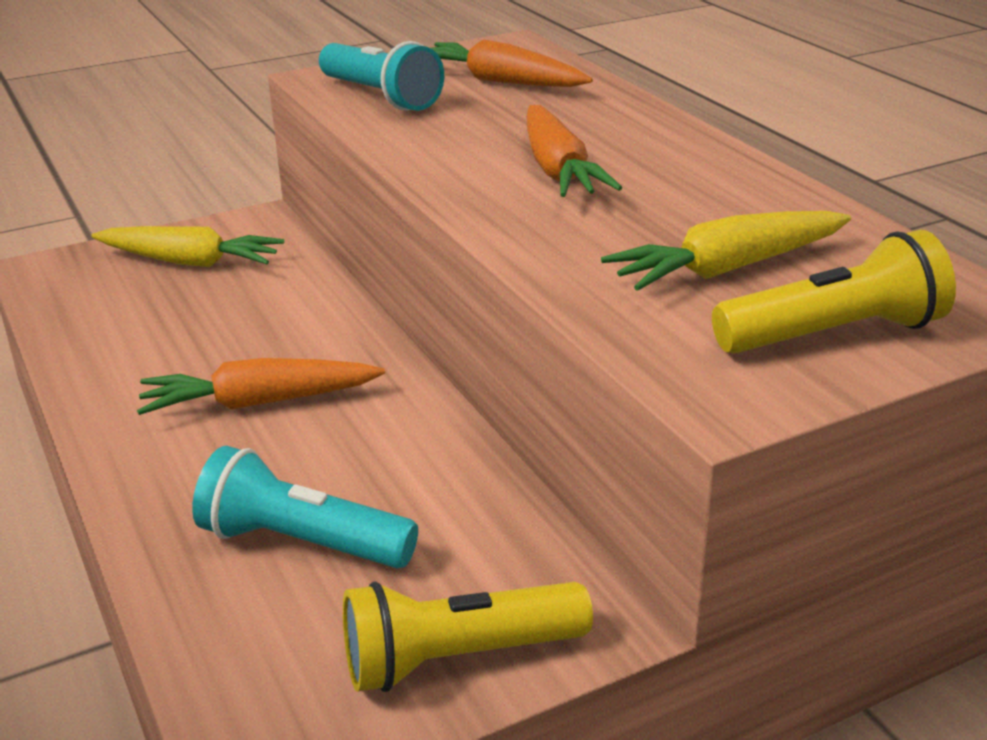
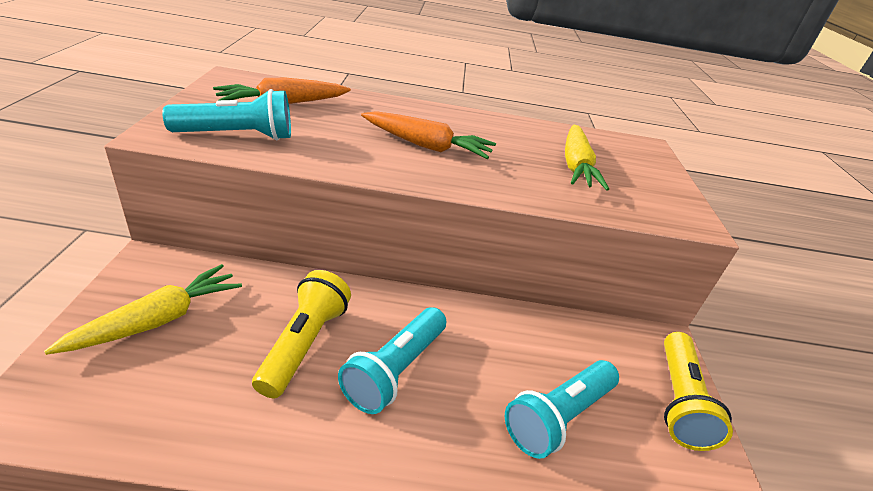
camera: 65 degrees left, 5 degrees up
orange carrot [137,358,385,415] -> turquoise flashlight [338,307,446,414]
yellow flashlight [712,229,956,354] -> yellow flashlight moved to [252,270,351,398]

